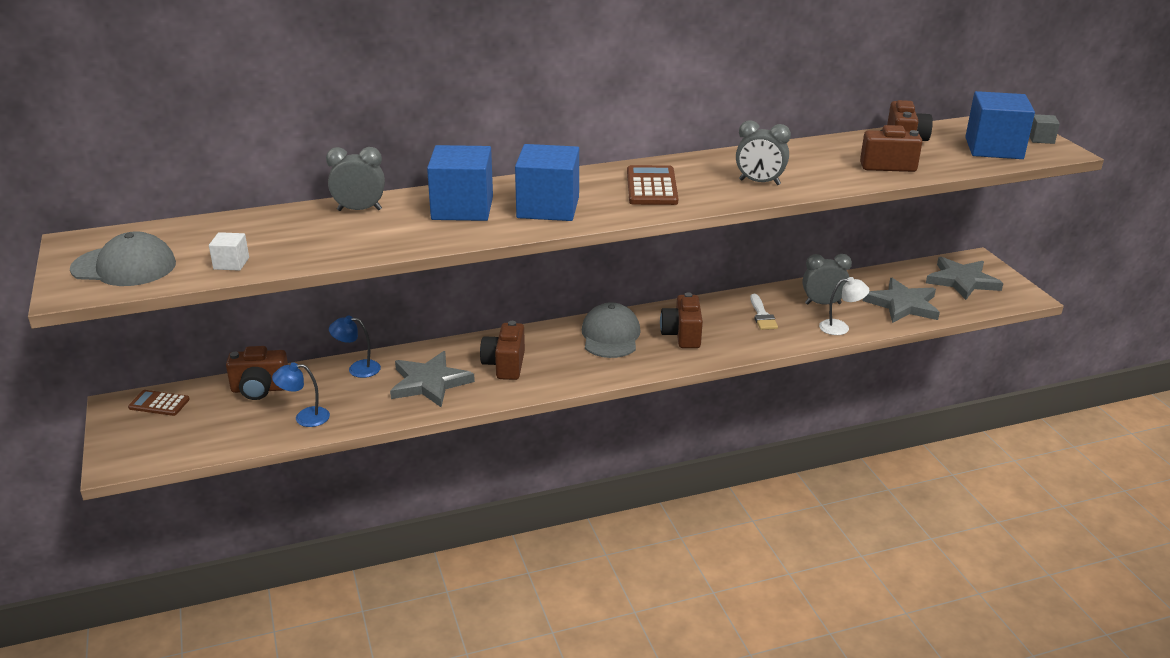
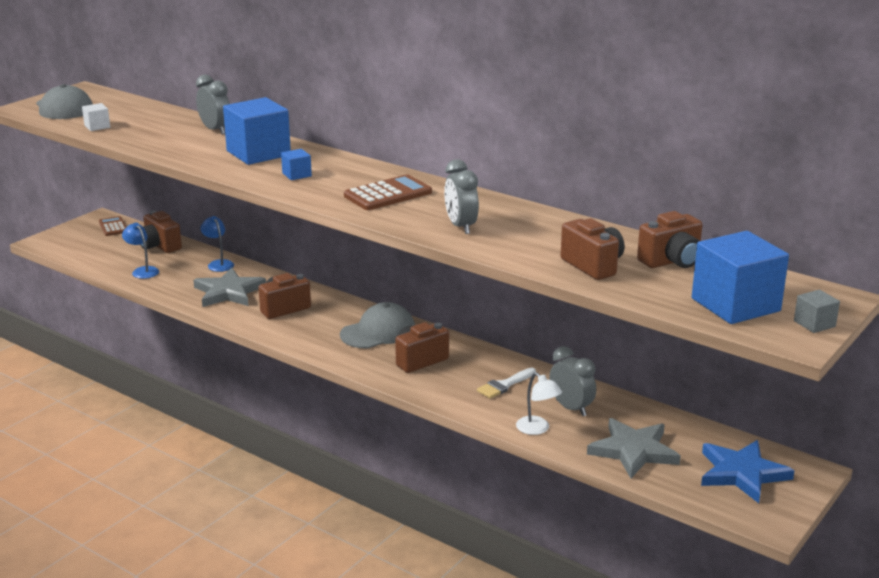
camera: 55 degrees right, 5 degrees down
blue cube [515,144,579,221] -> blue cube [281,149,312,180], size x0.45
grey star [926,257,1003,300] -> blue star [701,440,795,503]

